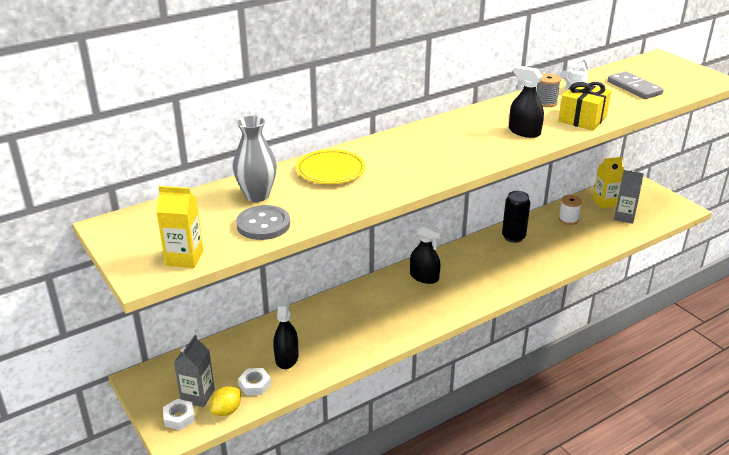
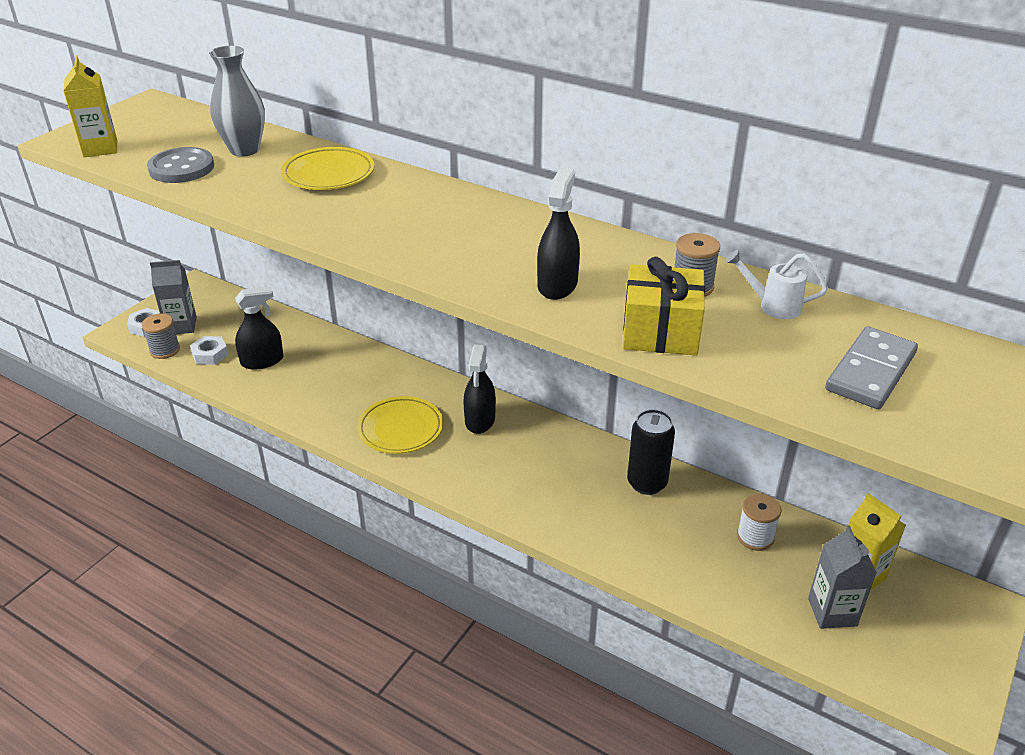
camera: 65 degrees right, 5 degrees up
yellow lemon [210,386,241,416] -> grey spool [142,314,180,359]
none -> yellow plate [357,396,443,454]

